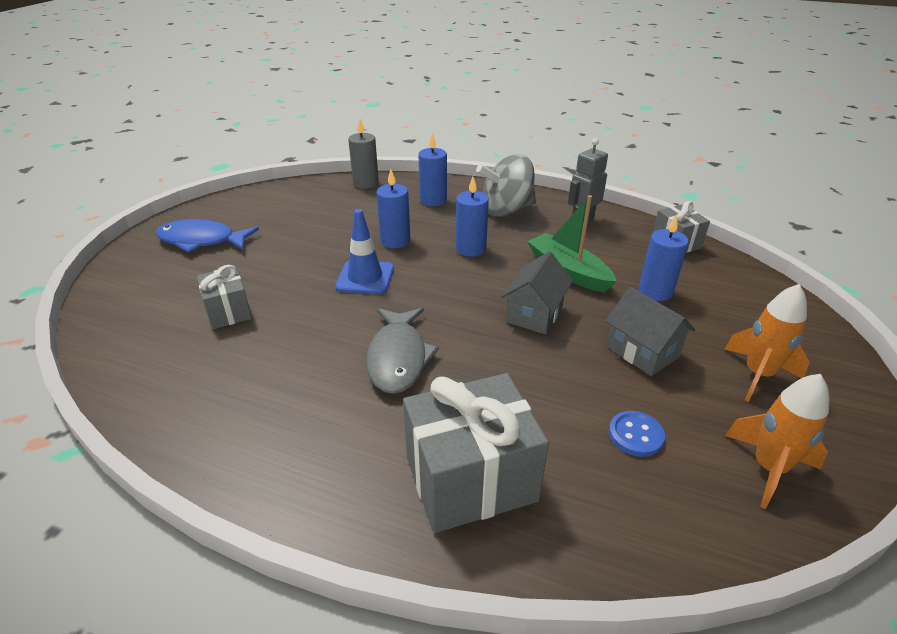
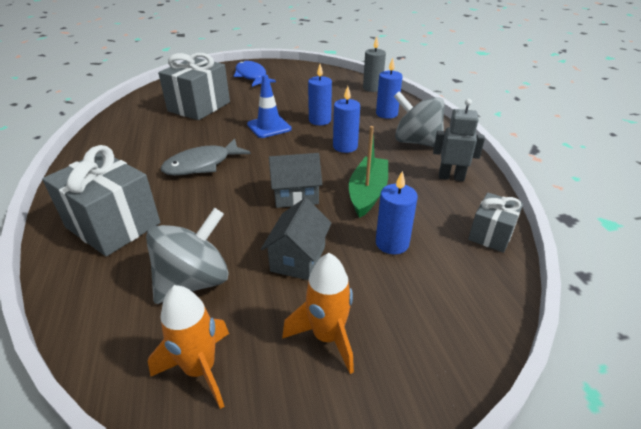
camera: 55 degrees right, 0 degrees up
grey gift [197,265,252,329] -> grey gift [158,53,230,120], size x1.80
blue button [609,411,665,457] -> grey spinning top [146,208,229,304]

